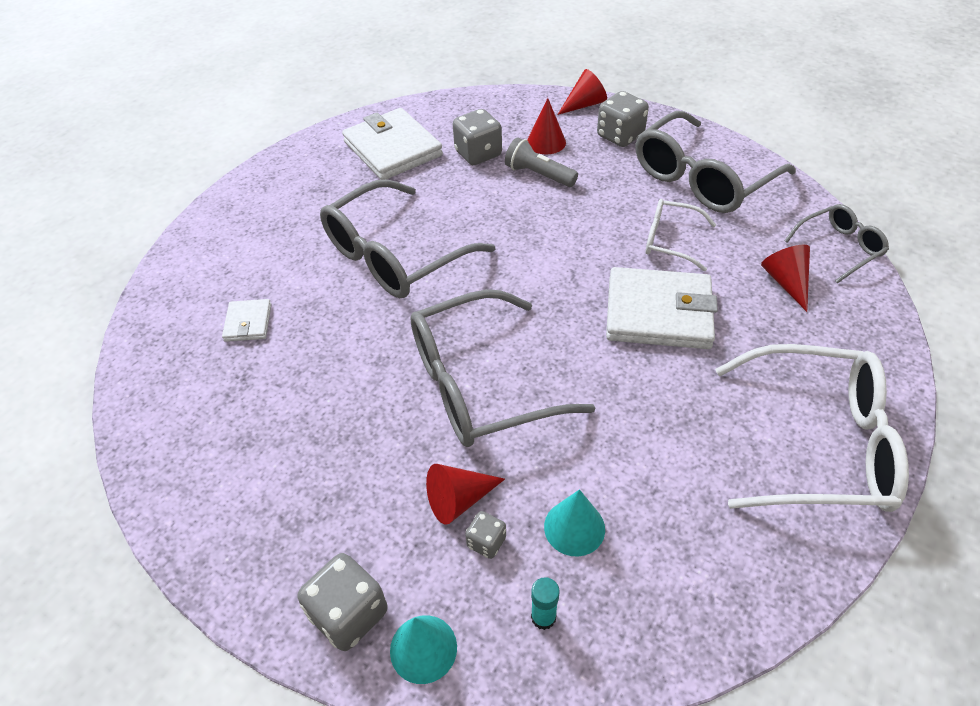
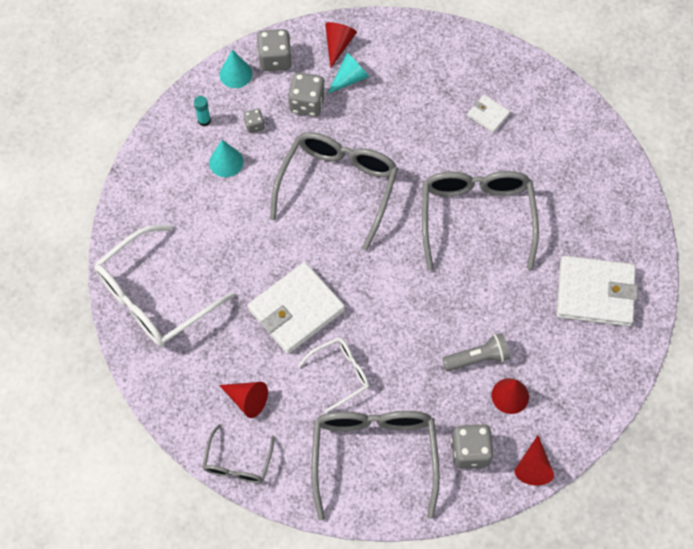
camera: 130 degrees right, 15 degrees up
red cone [426,464,505,525] -> red cone moved to [325,22,357,68]
grey dice [453,109,502,165] -> grey dice moved to [288,73,326,117]
none -> turquoise cone [327,52,369,94]

